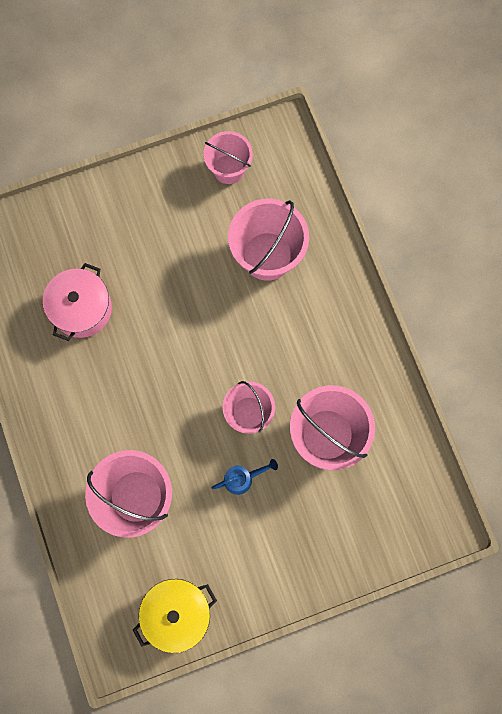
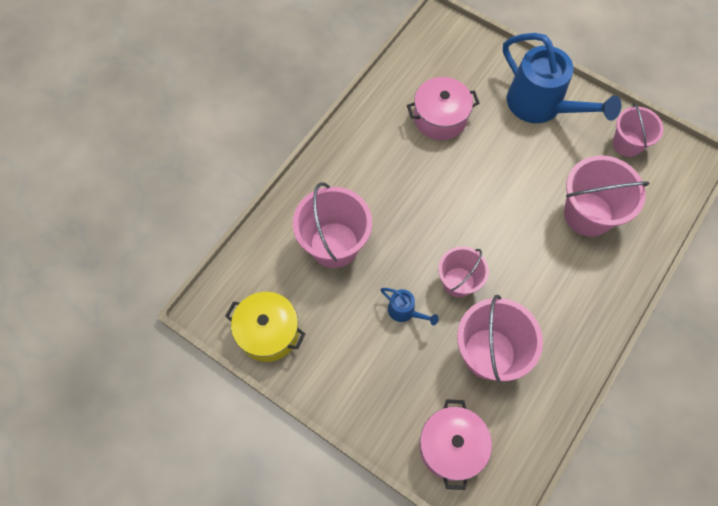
camera: 55 degrees right, 10 degrees down
none -> pink pot [419,399,492,490]
none -> blue watering can [503,33,621,123]

